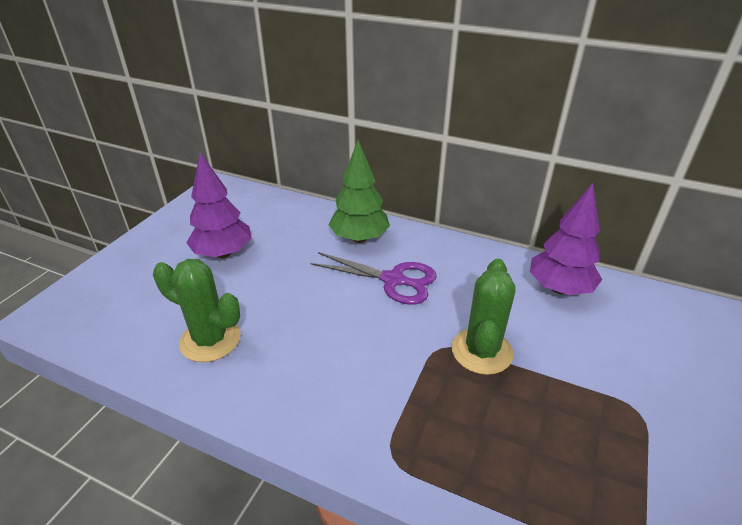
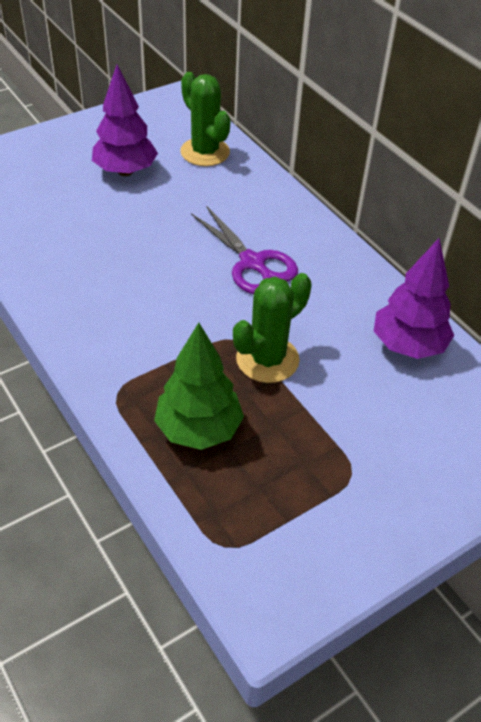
camera: 30 degrees right, 10 degrees up
green cactus [153,259,241,362] -> green cactus moved to [180,72,231,166]
green tree [328,140,390,243] -> green tree moved to [154,323,244,450]

